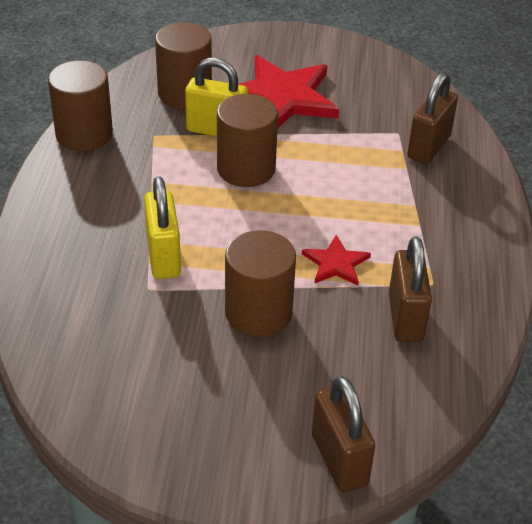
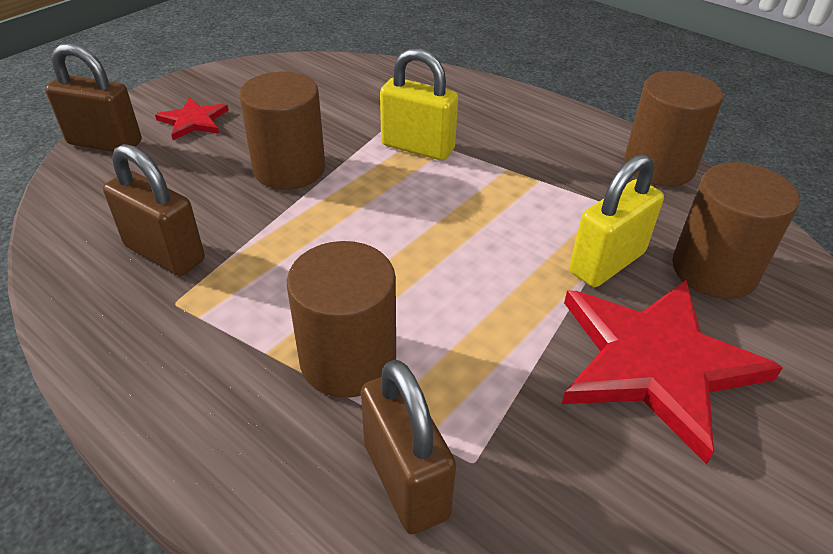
camera: 125 degrees right, 0 degrees up
brown cylinder [217,94,278,187] -> brown cylinder moved to [287,241,396,398]
red star [302,235,371,286] -> red star moved to [155,97,229,140]

